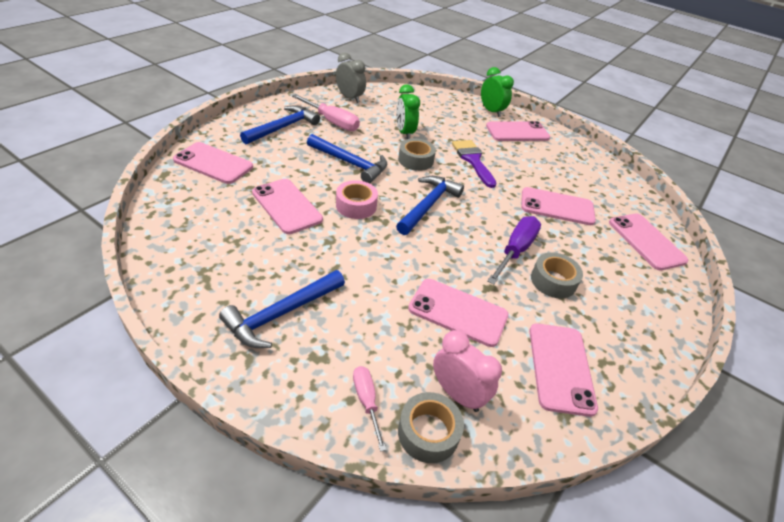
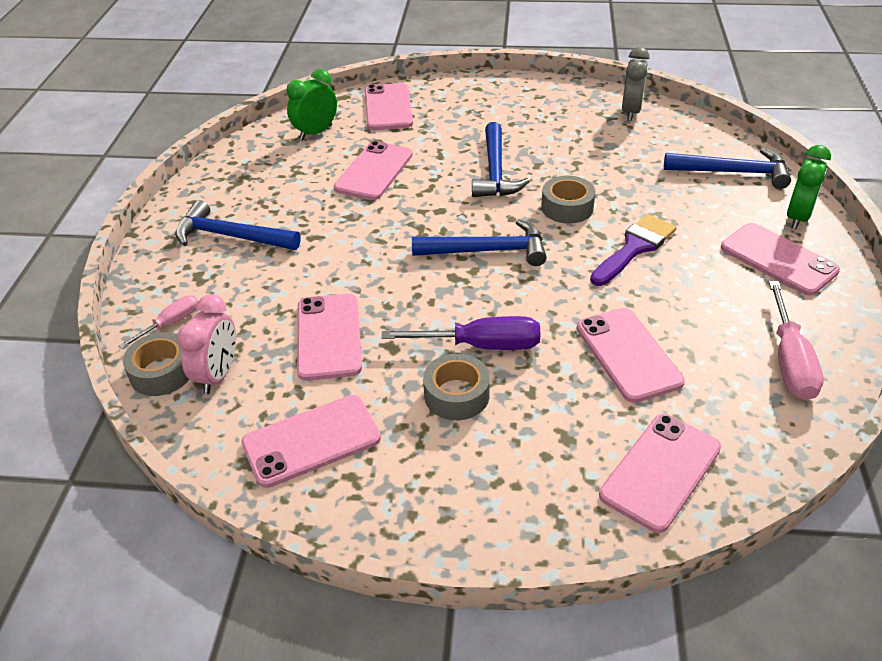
camera: 65 degrees right, 0 degrees up
blue hammer [240,105,320,144] -> blue hammer moved to [664,148,791,189]
pink screwdriver [292,94,360,131] -> pink screwdriver moved to [769,281,824,401]
pink tape [336,180,378,219] -> none
green clock [396,84,420,139] -> green clock moved to [287,69,337,140]

